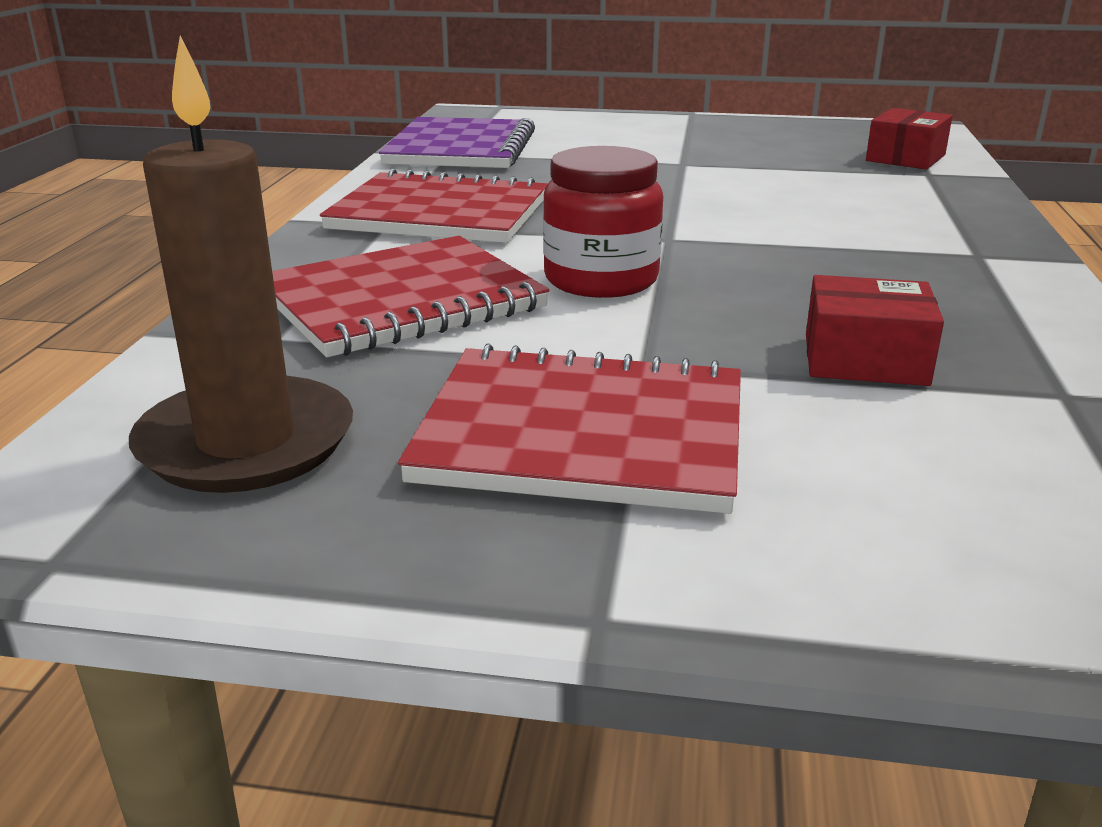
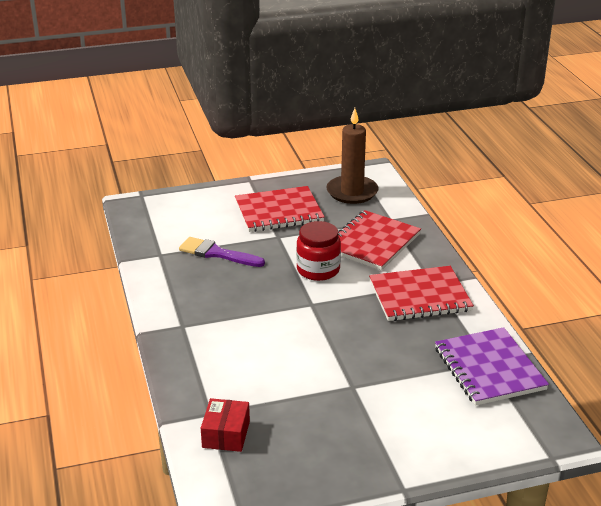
camera: 155 degrees right, 5 degrees up
red box [806,275,944,386] -> purple brush [179,237,265,267]

